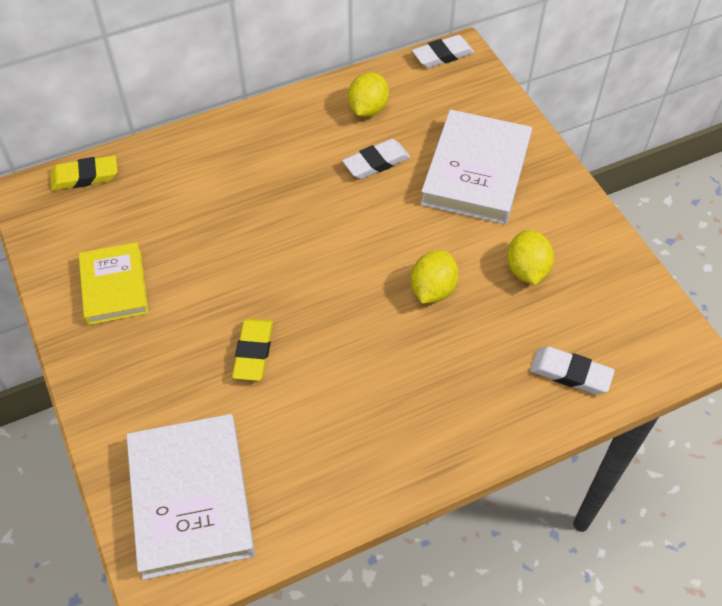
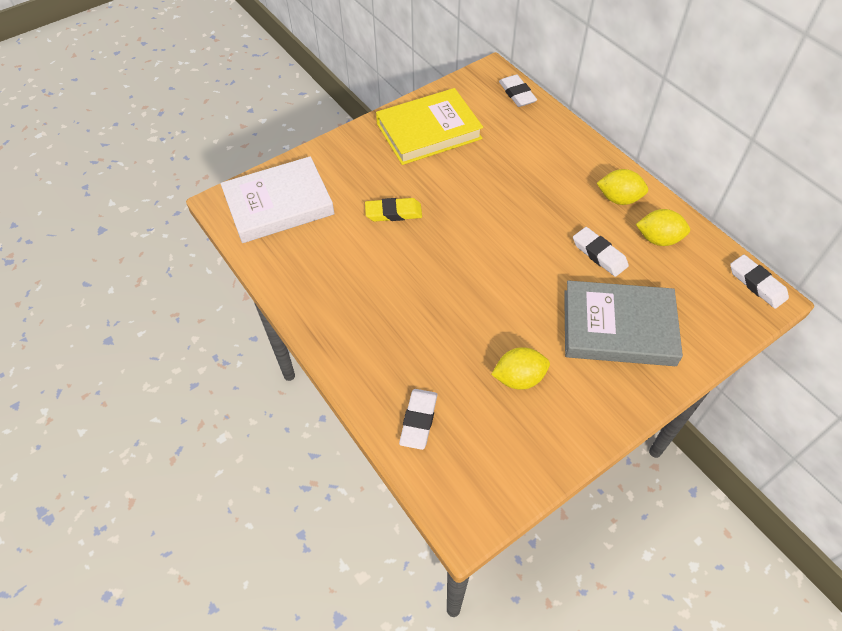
camera: 80 degrees right, 0 degrees up
yellow eraser [50,155,117,191] -> white eraser [499,75,537,107]
yellow book [79,242,149,325] -> yellow book [376,88,483,165], size x1.57
yellow lemon [411,250,459,304] -> yellow lemon moved to [597,169,648,205]
white book [420,110,532,224] -> grey book [564,280,683,366]

